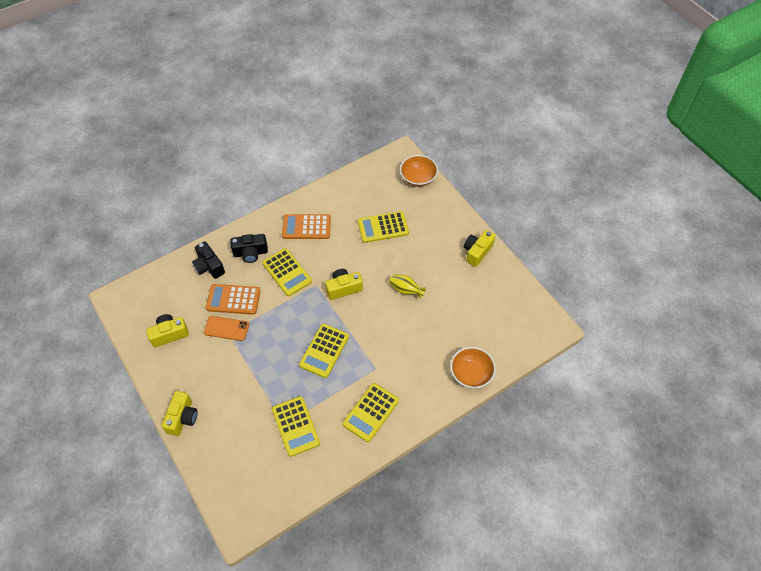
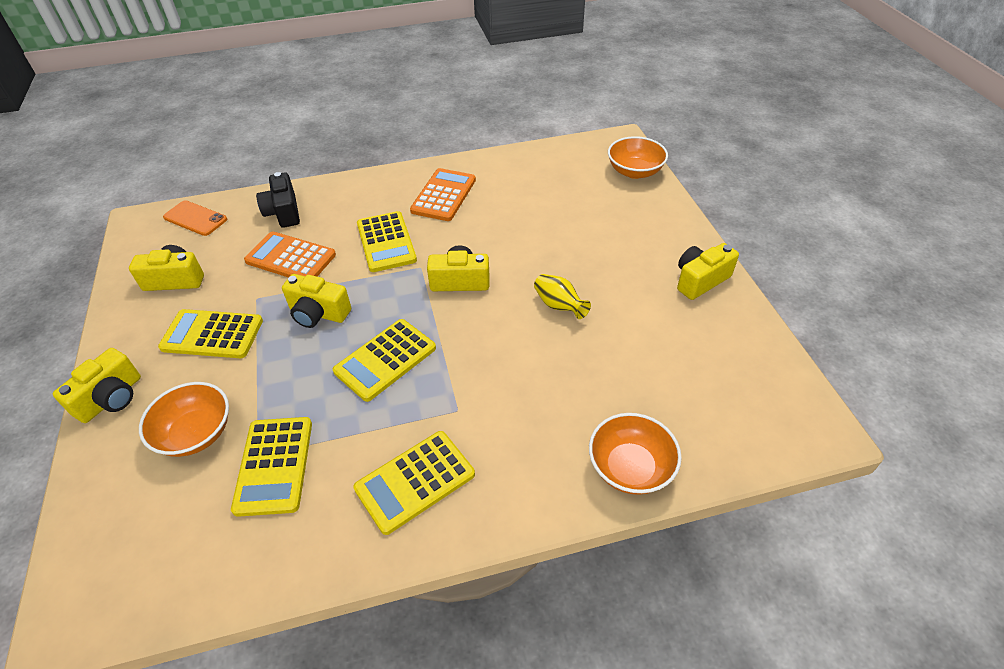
camera: 20 degrees right, 10 degrees down
orange phone [204,316,249,341] -> orange phone moved to [163,200,227,236]
black camera [230,234,268,263] -> none
orange calculator [282,214,331,239] -> orange calculator turned 90 degrees clockwise [410,168,476,221]
yellow calculator [358,211,409,243] -> yellow calculator moved to [158,309,263,358]
none -> orange bowl [139,382,229,457]
none -> yellow camera [282,274,351,328]

